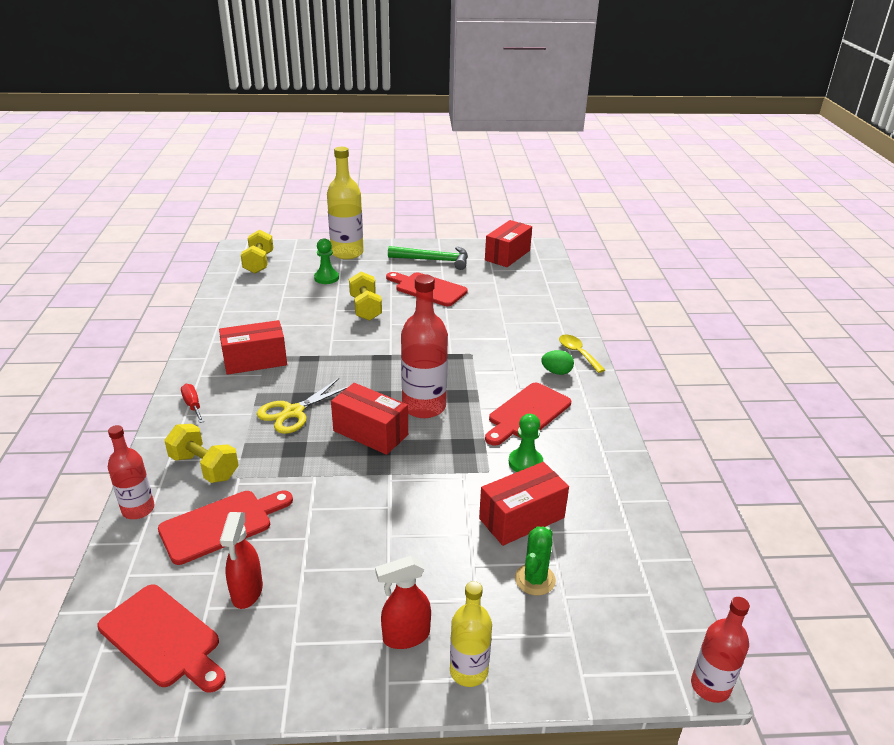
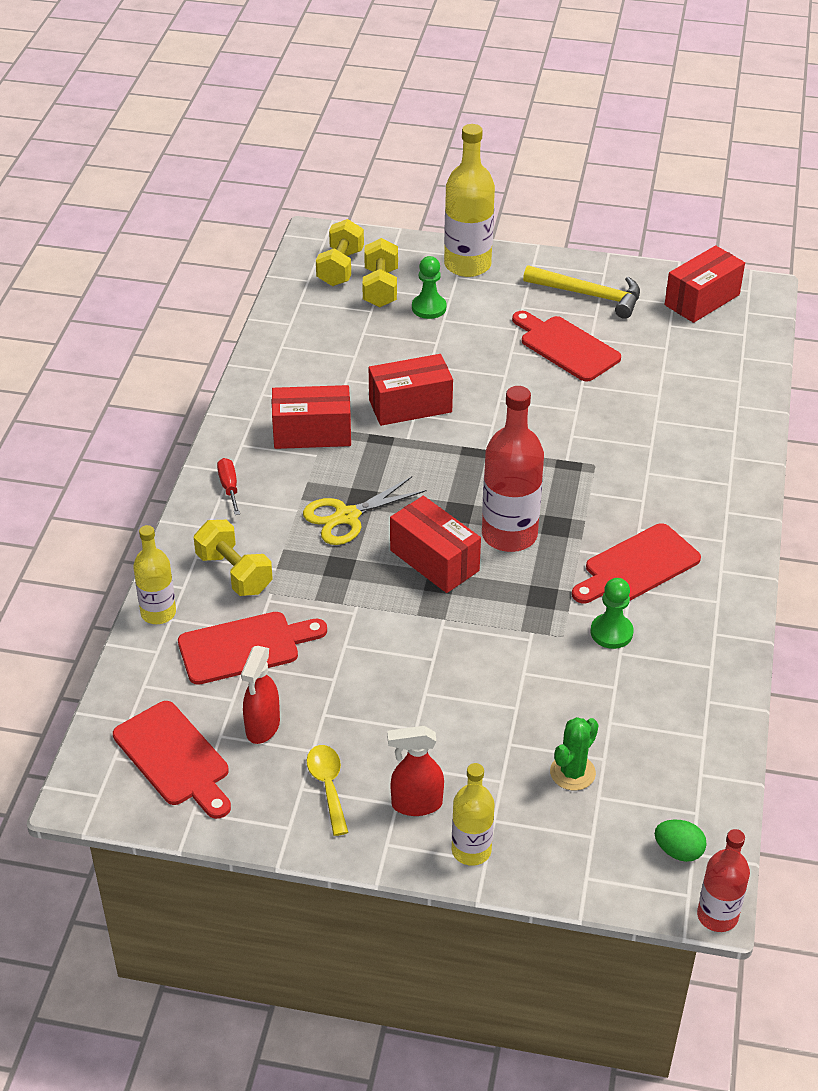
camera: 15 degrees right, 10 degrees up
red bottle [108,425,154,519] -> yellow bottle [133,525,176,624]
yellow dumbbell [349,272,382,321] -> yellow dumbbell moved to [362,238,398,307]
green hammer [388,246,468,270] -> yellow hammer [523,265,640,319]
red box [479,462,569,546] -> red box moved to [369,354,453,426]
green egg [541,350,574,375] -> green egg moved to [655,820,707,862]
yellow spoon [559,334,605,373] -> yellow spoon moved to [306,745,349,836]

